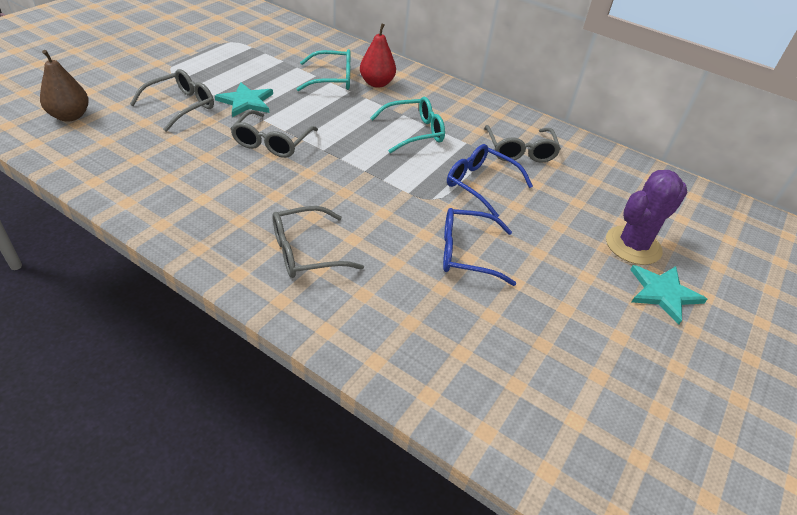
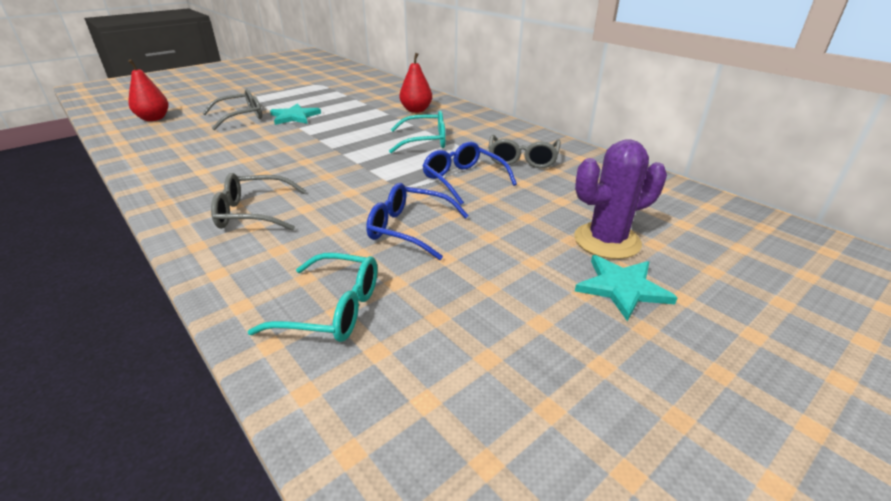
camera: 20 degrees right, 10 degrees down
brown pear [40,50,89,122] -> red pear [128,59,169,121]
grey glasses [230,110,318,158] -> none
turquoise glasses [297,49,351,91] -> turquoise glasses moved to [247,253,377,342]

